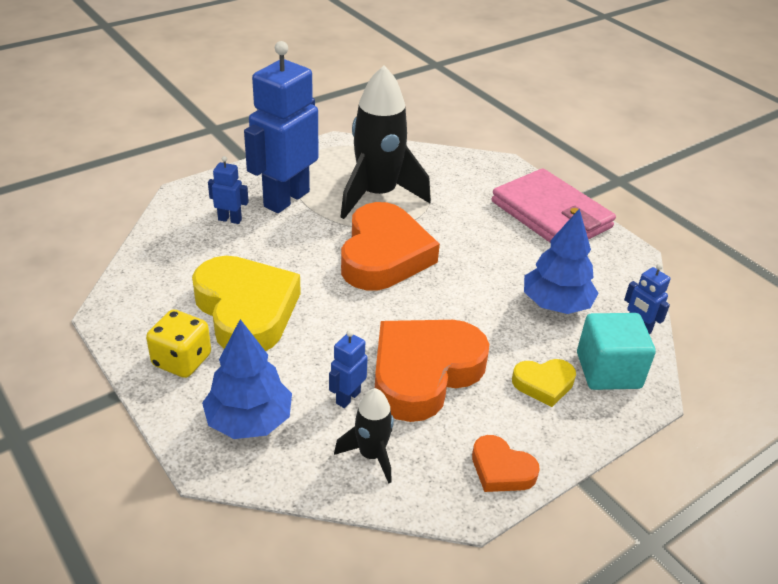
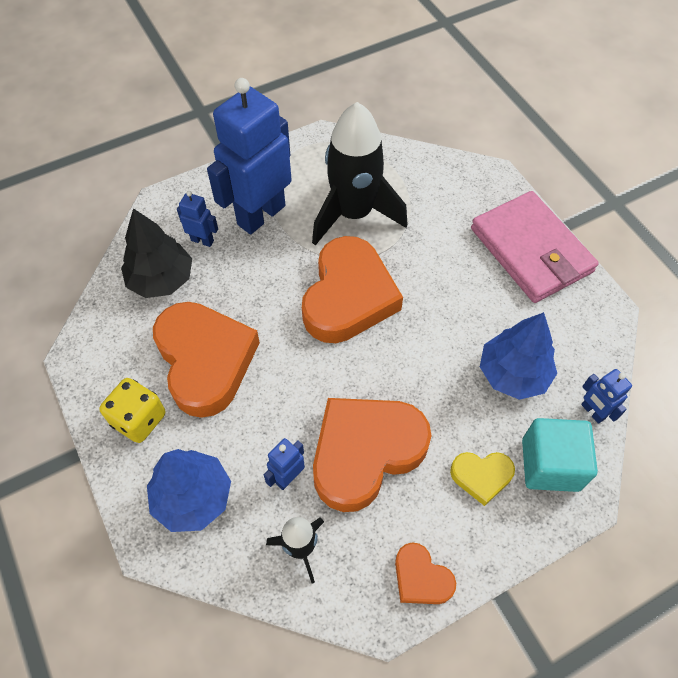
camera: 10 degrees right, 20 degrees up
yellow heart [192,256,301,351] -> orange heart [153,302,260,418]
none -> black tree [121,208,192,298]

